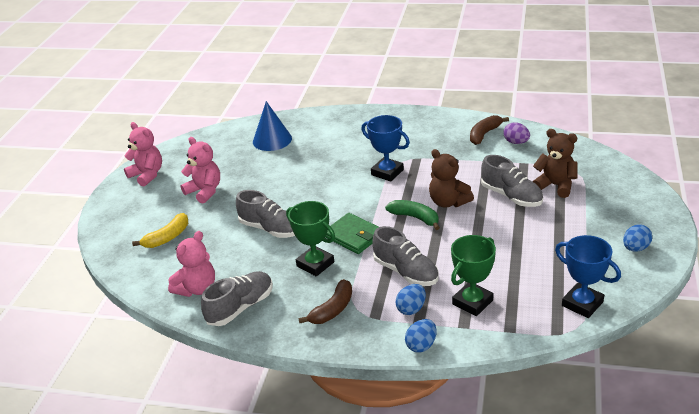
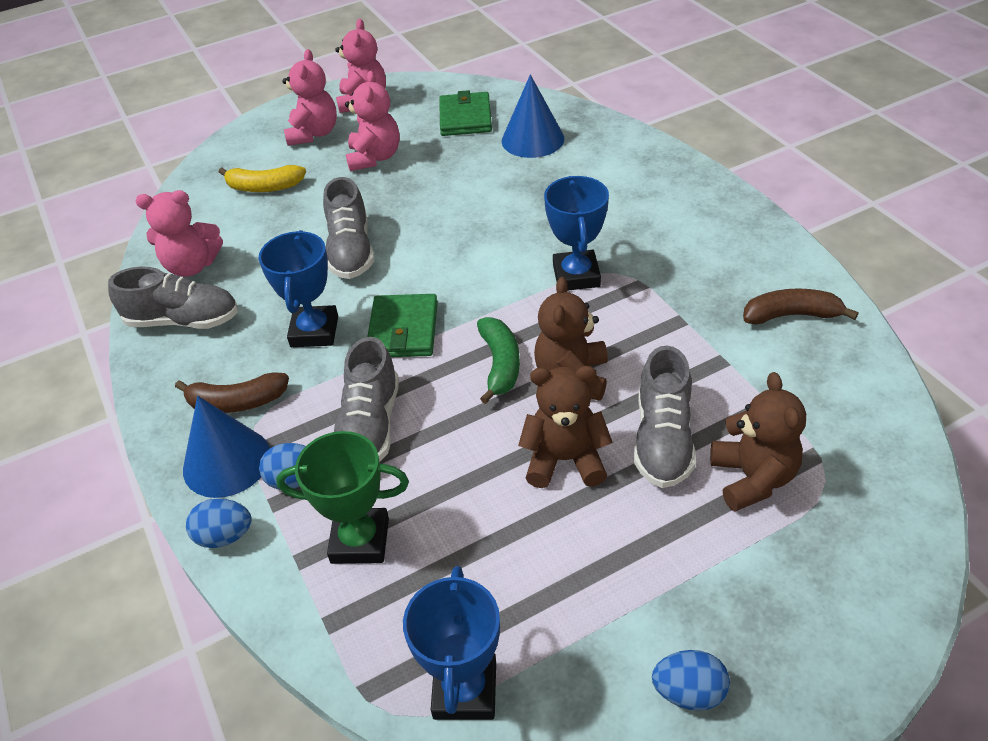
camera: 50 degrees right, 10 degrees up
green trophy [286,201,335,277] -> blue trophy [258,230,338,347]
purple egg [503,123,530,144] -> none
none -> blue cone [183,396,270,498]
none -> pink teddy bear [282,49,337,146]
none -> green wallet [439,90,492,136]
none -> brown teddy bear [518,366,613,488]

